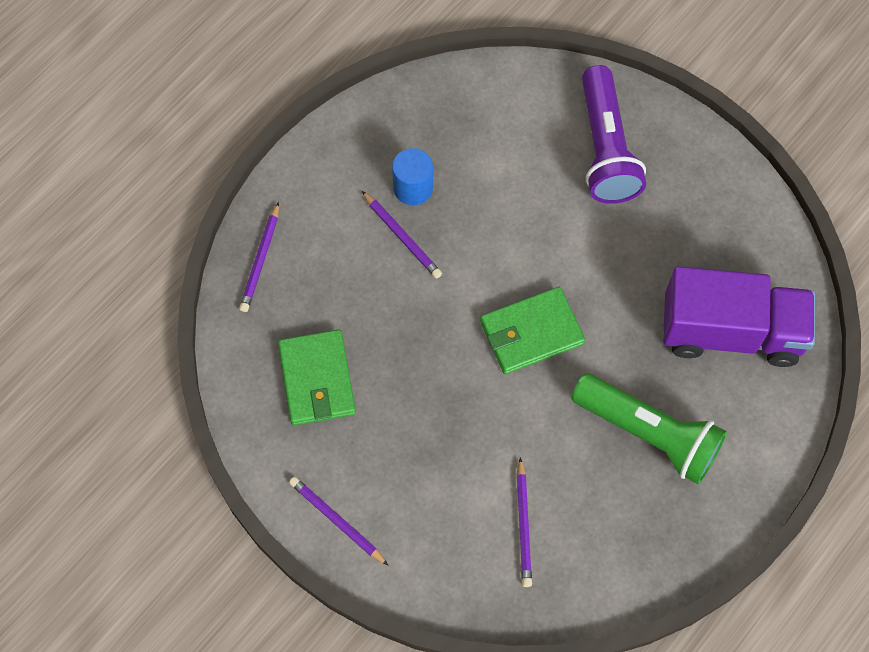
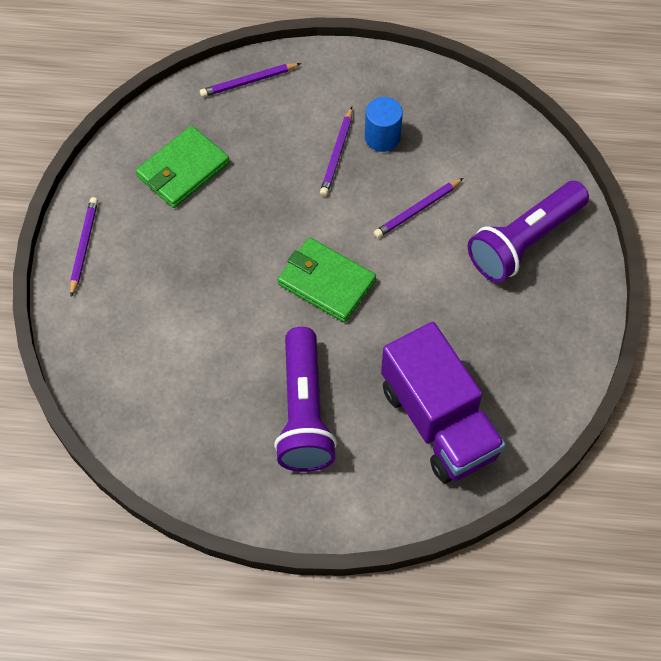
camera: 55 degrees right, 5 degrees down
purple pencil [516,457,532,587] -> purple pencil moved to [374,178,463,238]
green flashlight [571,373,727,485] -> purple flashlight [274,327,337,472]

